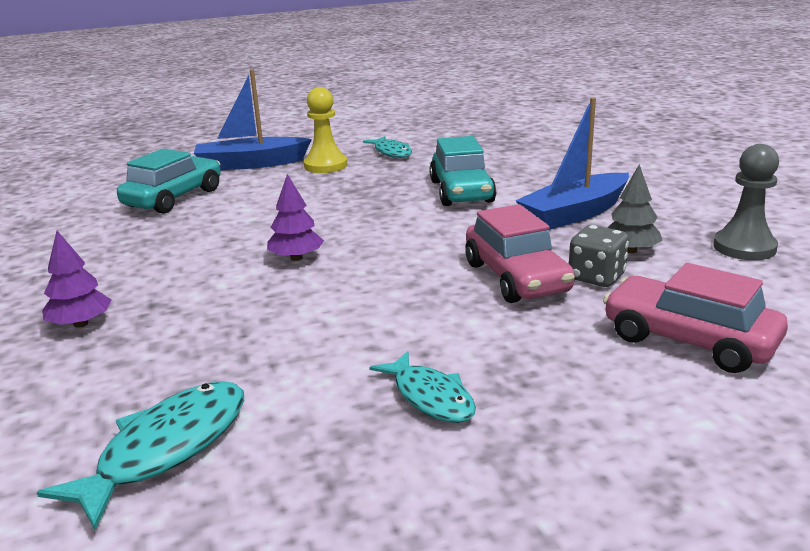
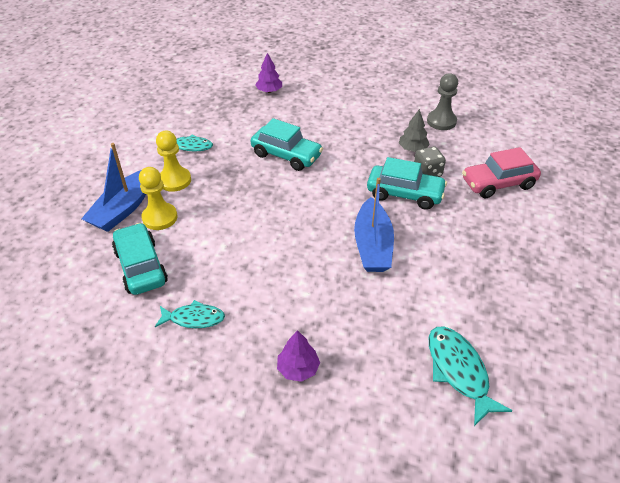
camera: 55 degrees left, 20 degrees up
purple tree [267,174,324,261] -> purple tree moved to [255,53,282,93]
turquoise fish [369,351,476,423] -> turquoise fish moved to [155,300,225,328]
pink car [465,204,575,303] -> turquoise car [367,157,447,210]
blue boat [516,97,629,230] -> blue boat moved to [354,178,394,272]
none -> yellow pawn [139,167,177,230]

